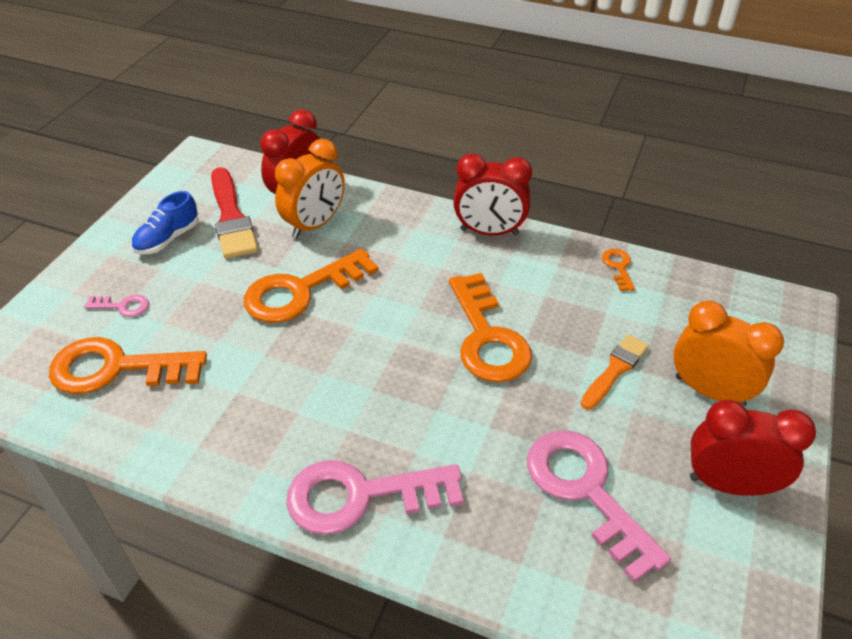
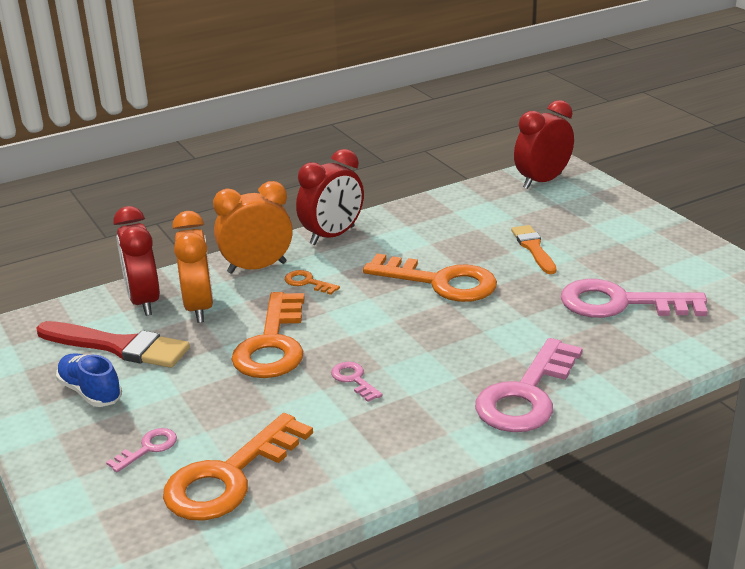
camera: 50 degrees left, 15 degrees down
blue shoe [131,191,199,254] -> blue shoe turned 150 degrees clockwise [56,353,122,407]
orange key [602,249,635,291] -> orange key moved to [285,270,340,295]
orange clock [673,301,784,406] -> orange clock moved to [213,181,293,274]
red clock [690,400,816,496] -> red clock moved to [514,100,574,189]
none -> pink key [331,362,383,402]

